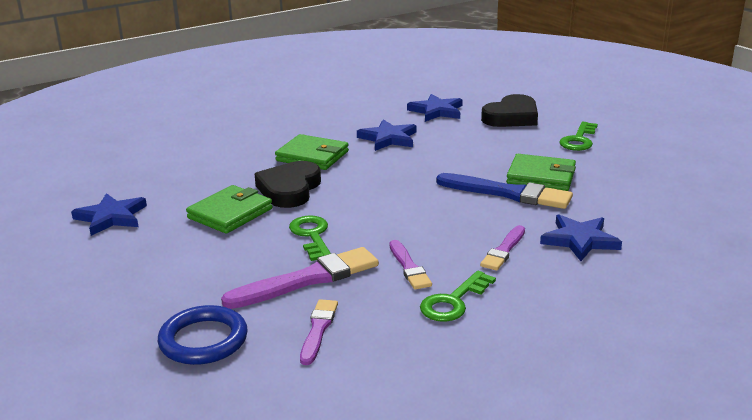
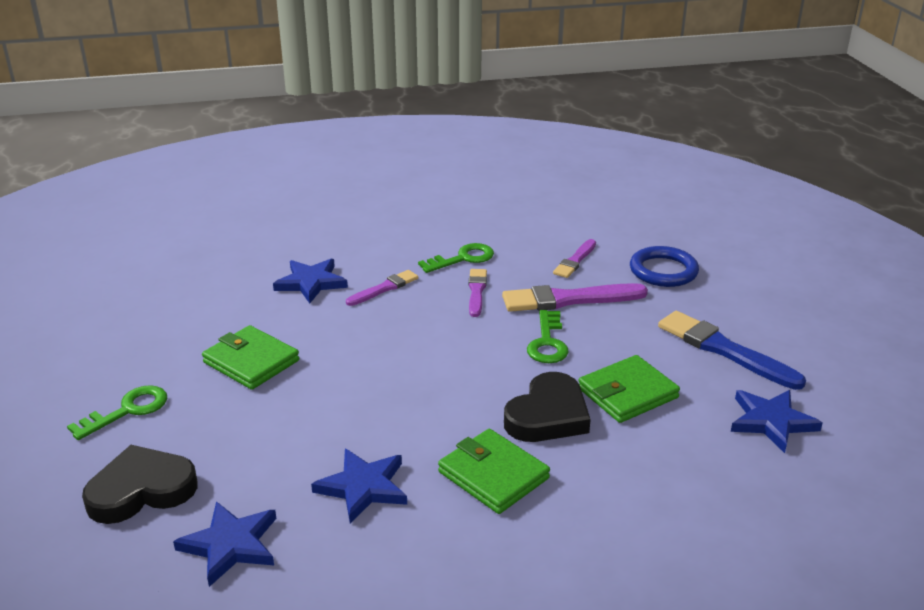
camera: 160 degrees left, 5 degrees up
blue brush [436,173,573,209] -> blue brush moved to [658,311,806,390]

